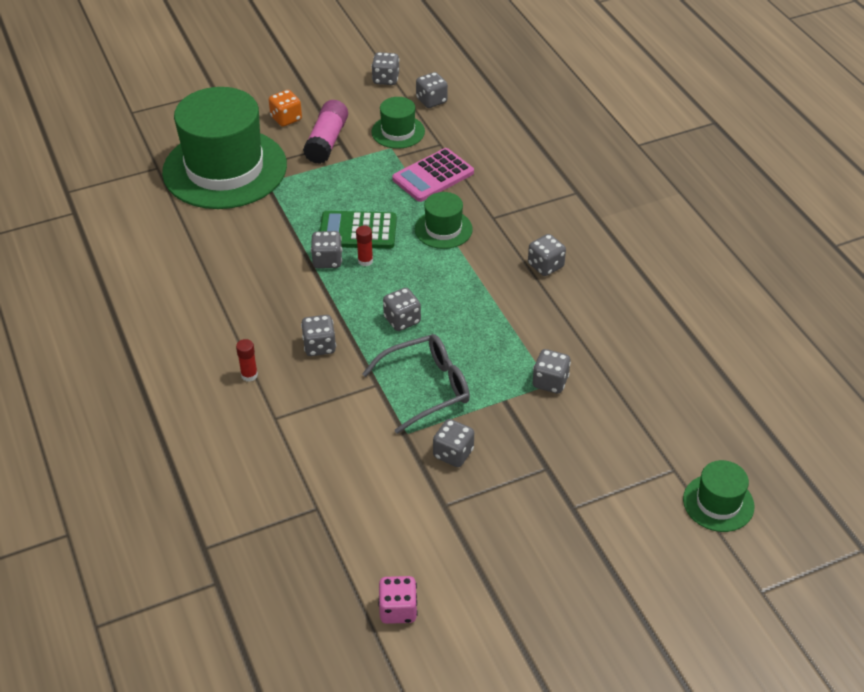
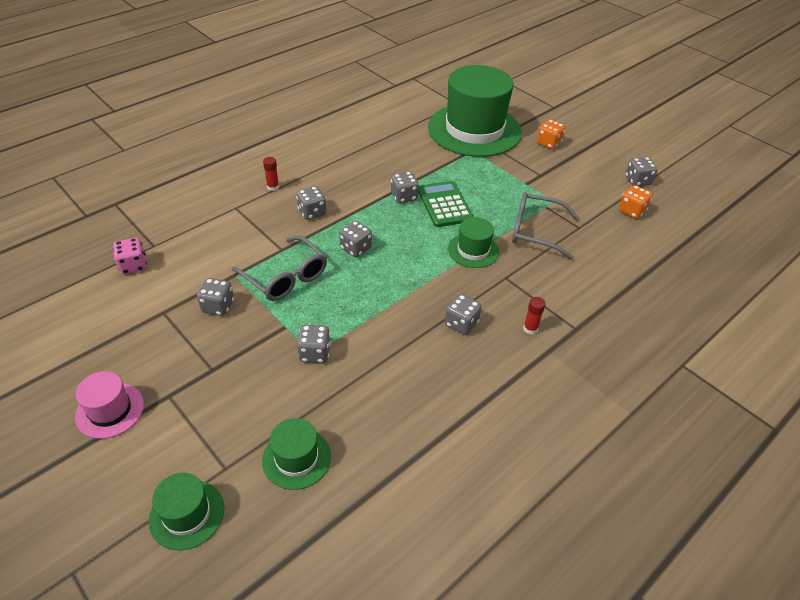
camera: 70 degrees right, 0 degrees up
pink glue stick [303,100,348,164] -> none
red glue stick [356,226,373,266] -> red glue stick moved to [523,297,546,334]
green hat [371,97,425,149] -> green hat moved to [262,418,331,490]
pink dice [378,576,418,624] -> pink dice moved to [113,238,147,274]
pink calculator [392,148,474,202] -> grey glasses [512,192,579,260]
grey dice [416,72,448,108] -> orange dice [619,185,653,219]
none -> pink hat [75,371,144,439]

